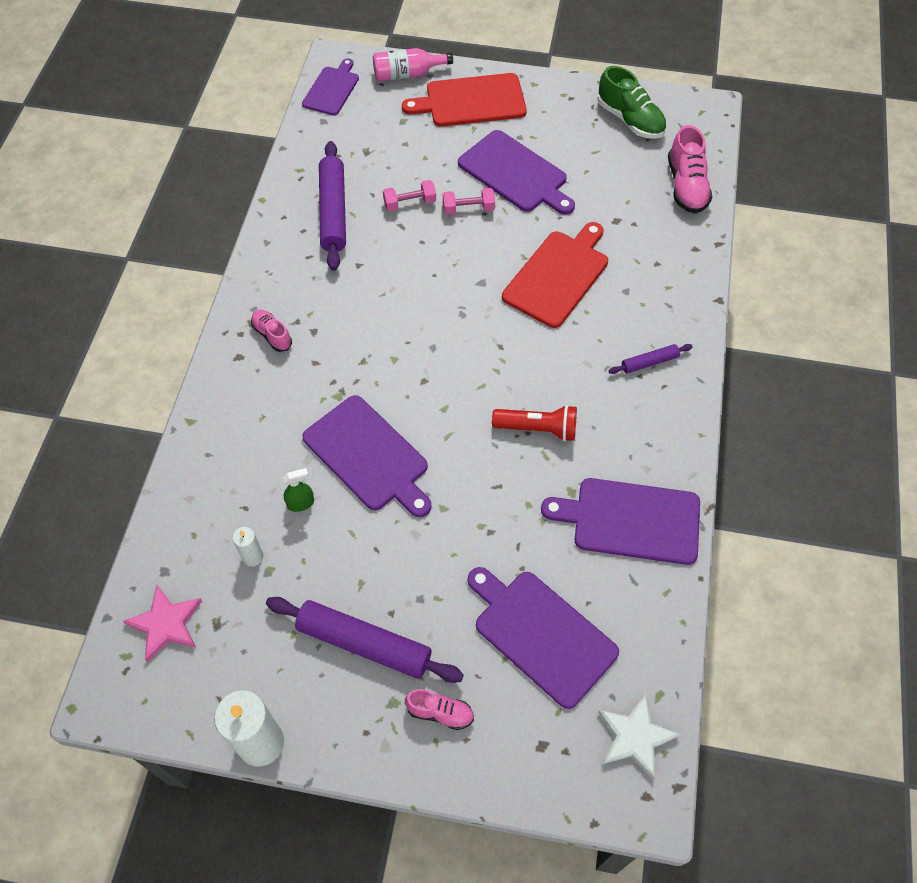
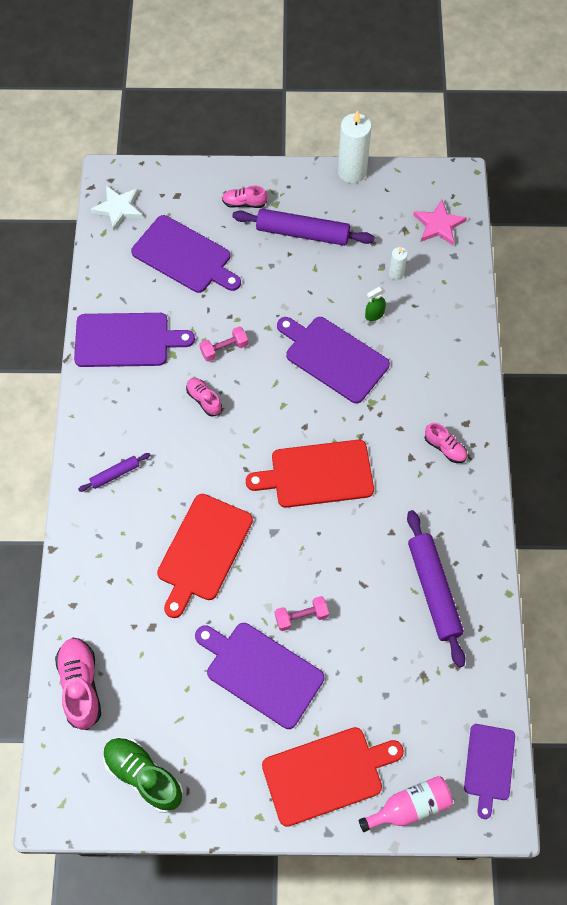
camera: 170 degrees right, 5 degrees up
pink dumbbell [383,180,436,211] -> pink dumbbell moved to [199,326,248,362]
red flashlight [492,405,577,441] -> pink shoe [186,378,222,417]
none -> red cutting board [246,440,374,508]

